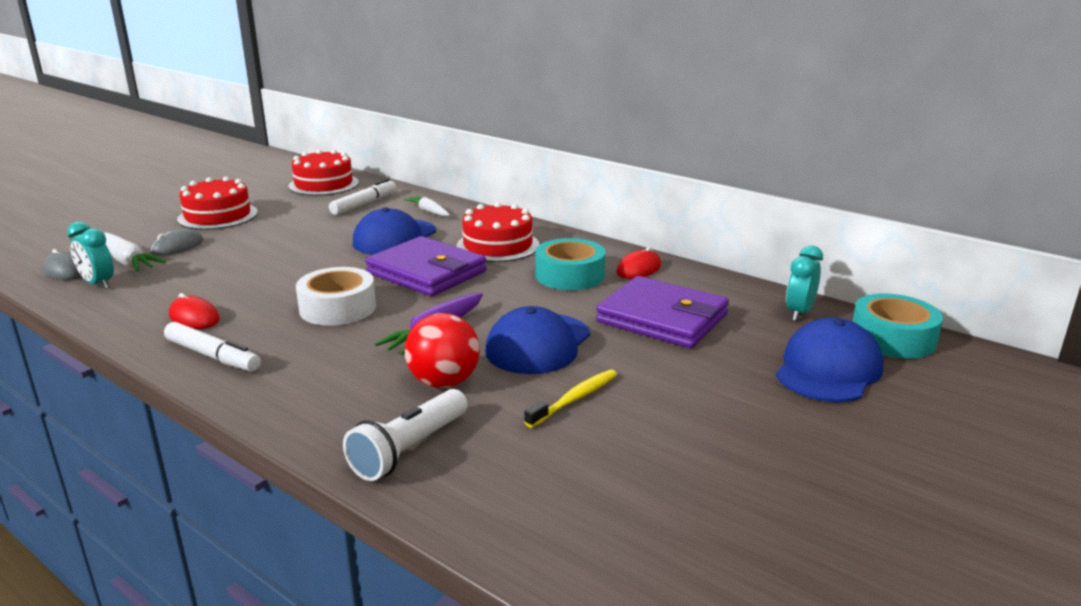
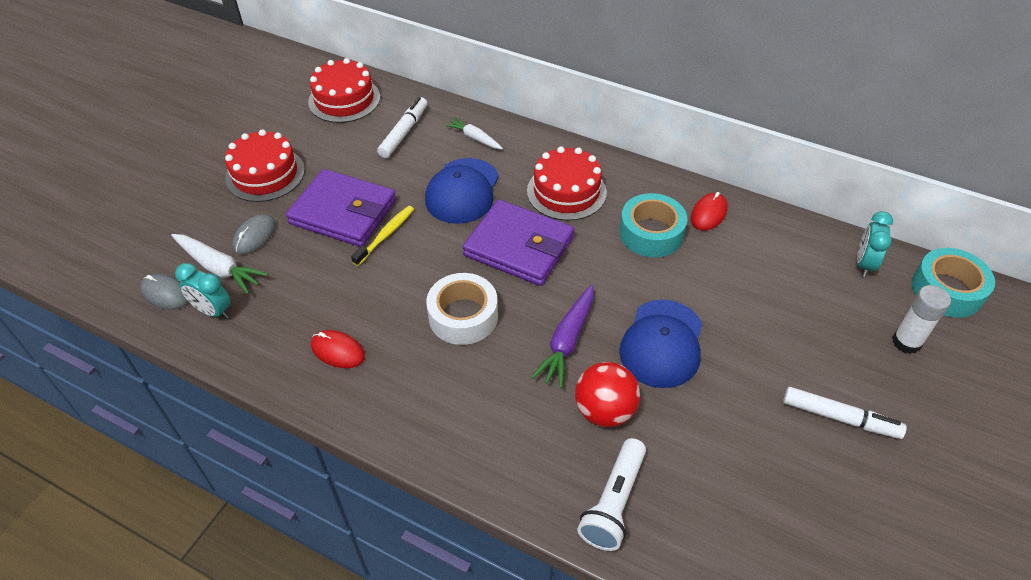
camera: 10 degrees left, 25 degrees up
white marker [164,322,261,372] -> white marker moved to [783,387,907,439]
yellow toothbrush [524,370,617,428] -> yellow toothbrush moved to [351,206,414,266]
purple wallet [596,276,729,348] -> purple wallet moved to [286,169,396,247]
blue cap [776,317,884,402] -> white glue stick [892,285,951,354]

